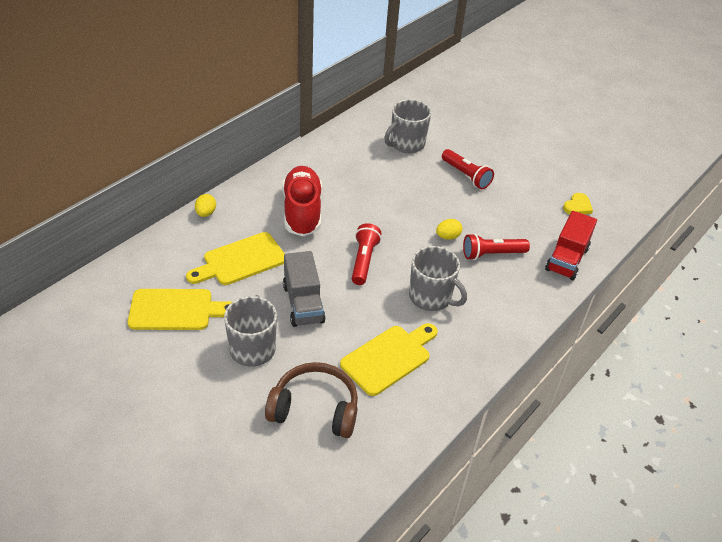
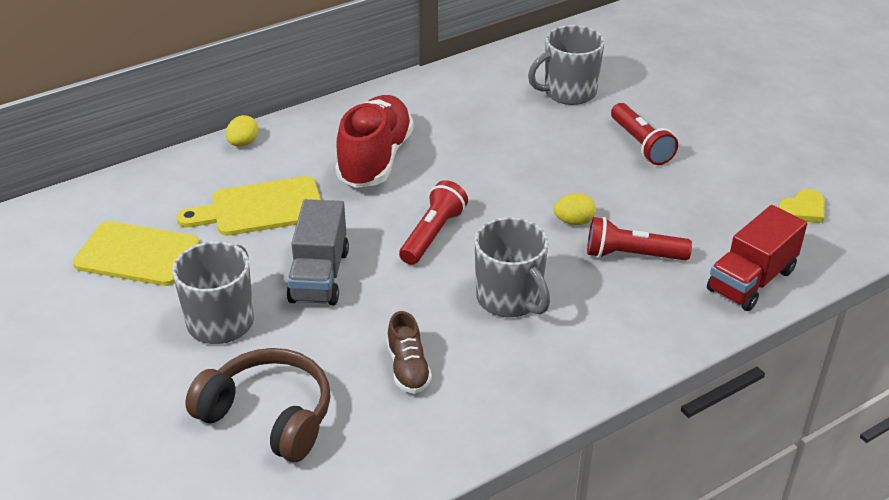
camera: 20 degrees right, 5 degrees down
yellow cutting board [340,323,438,396] -> brown shoe [387,311,432,394]

